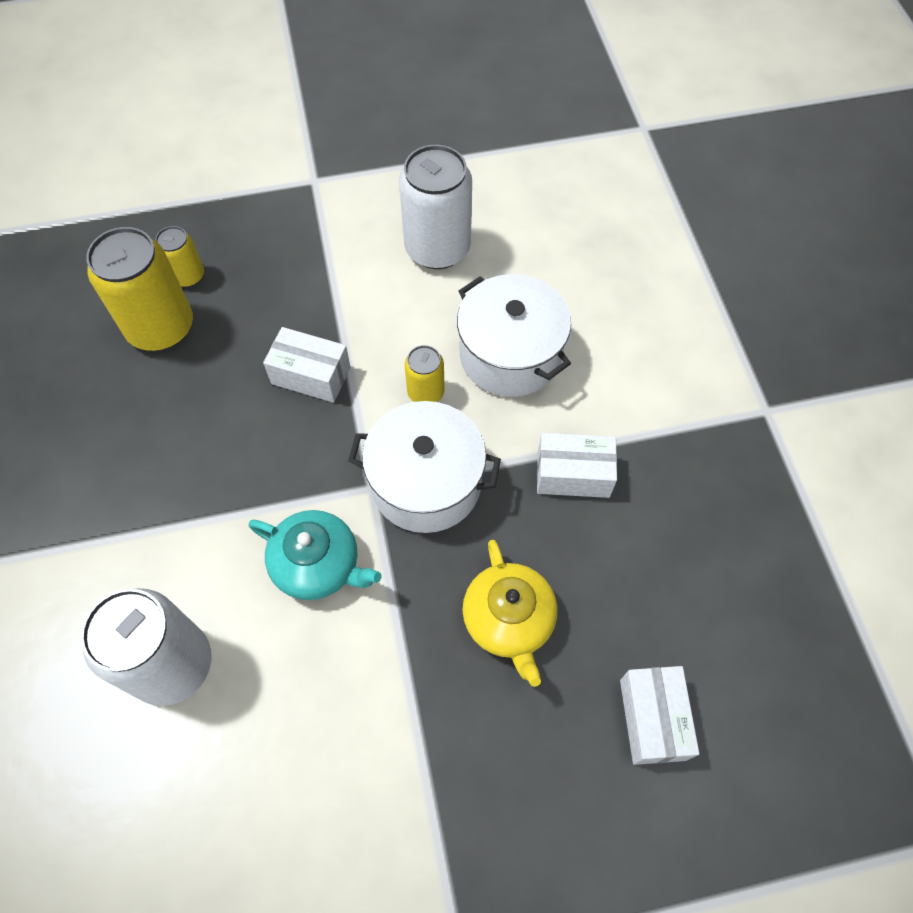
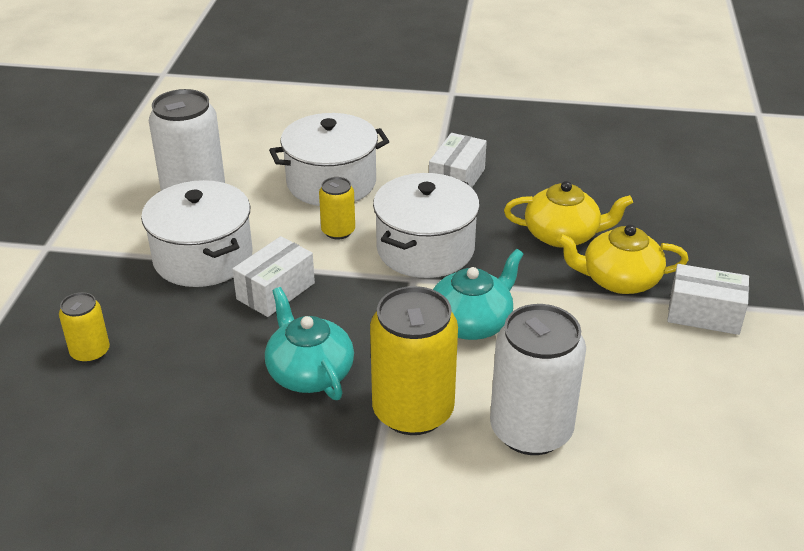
camera: 70 degrees left, 25 degrees down
yellow can [86,227,193,351] -> yellow can moved to [370,286,458,435]
white box [620,666,699,765] -> white box moved to [667,264,749,335]
none -> white pot [141,180,252,287]
none -> turquoise teapot [265,287,354,400]
none -> yellow teapot [557,225,688,294]

